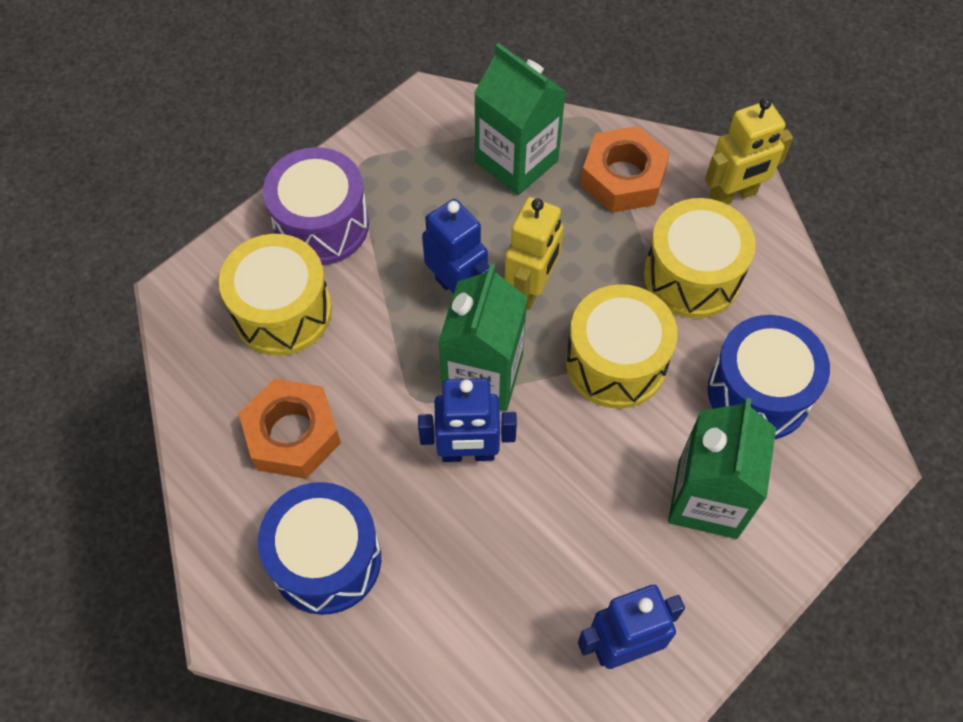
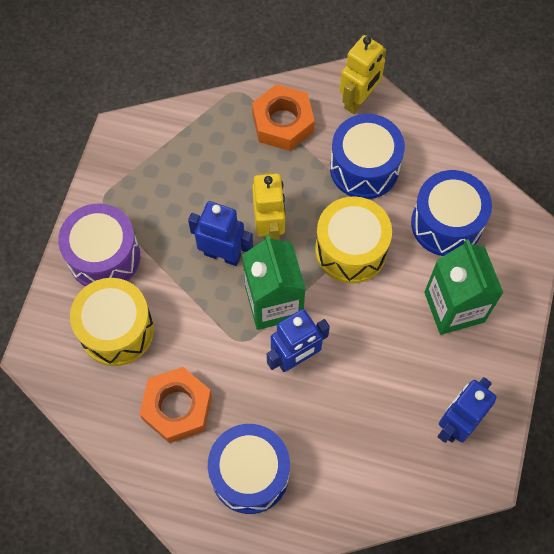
camera: 30 degrees left, 5 degrees up
green carton [474,43,566,195] -> none
yellow drum [644,198,756,318] -> blue drum [330,114,405,199]

